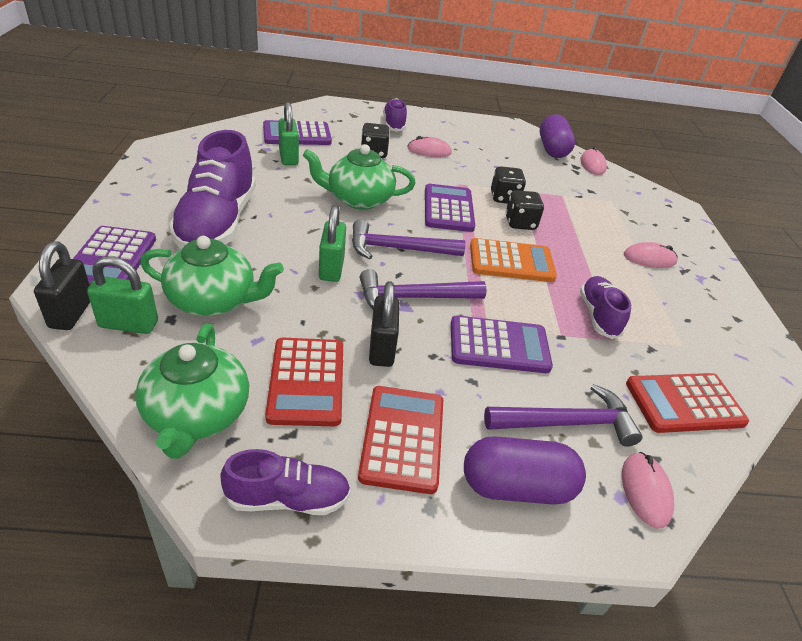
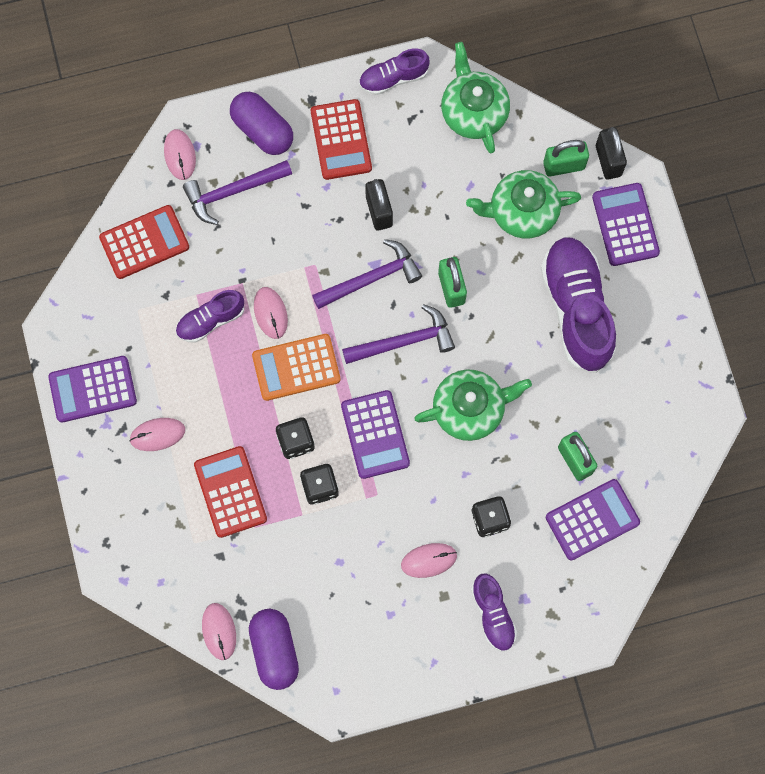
camera: 170 degrees right, 35 degrees up
red calculator [265,338,343,426] -> red calculator moved to [194,446,267,538]
purple calculator [451,316,553,373] -> purple calculator moved to [48,356,137,423]
purple capsule [464,436,586,504] -> purple capsule turned 60 degrees clockwise [230,92,293,155]
purple shoe [580,276,631,339] -> purple shoe turned 75 degrees clockwise [176,290,244,343]
none -> pink mouse [254,287,288,339]

